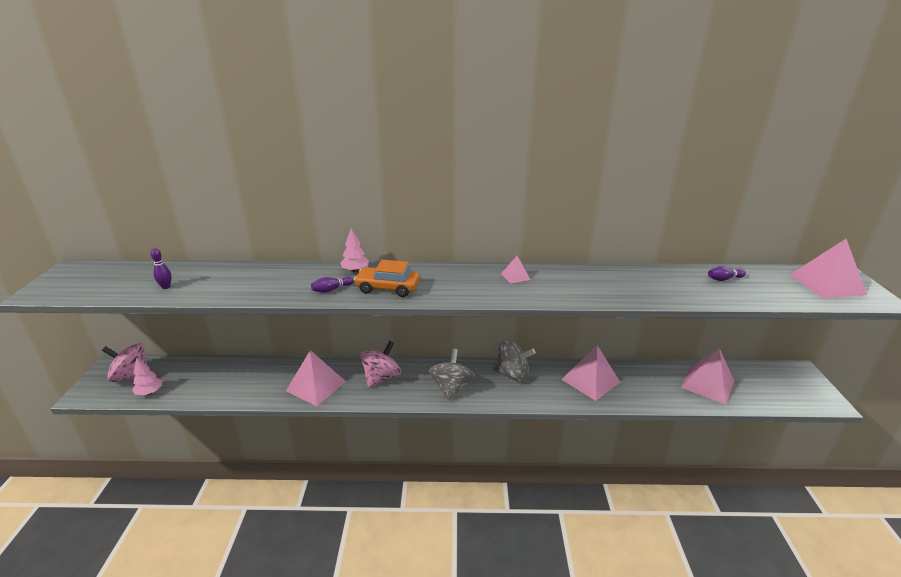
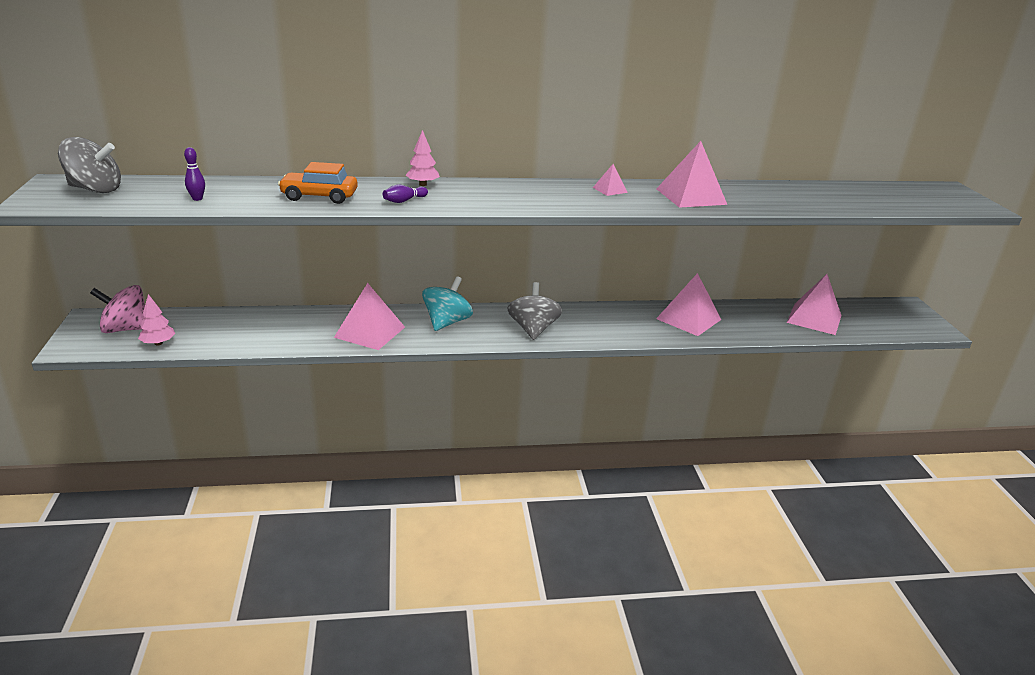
camera: 10 degrees left, 0 degrees up
orange car [354,260,419,297] -> orange car moved to [278,162,358,204]
pink spinning top [360,341,401,388] -> turquoise spinning top [422,276,473,331]
grey spinning top [493,340,535,382] -> grey spinning top moved to [58,137,121,193]
purple bowling pin [708,266,746,281] -> none
pink pyramid [790,239,867,298] -> pink pyramid moved to [656,141,727,208]

